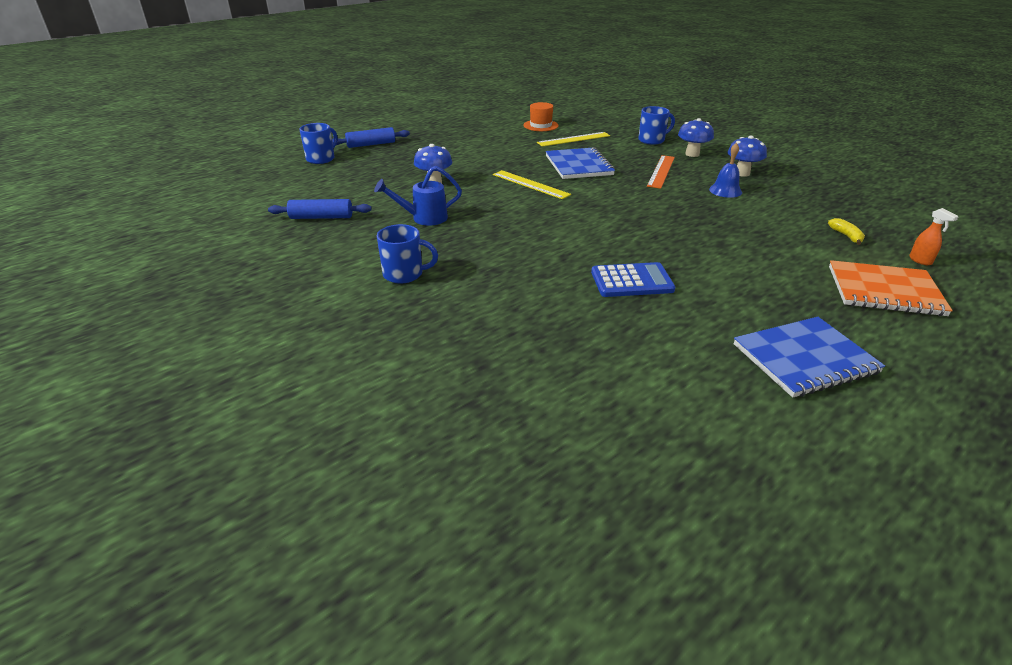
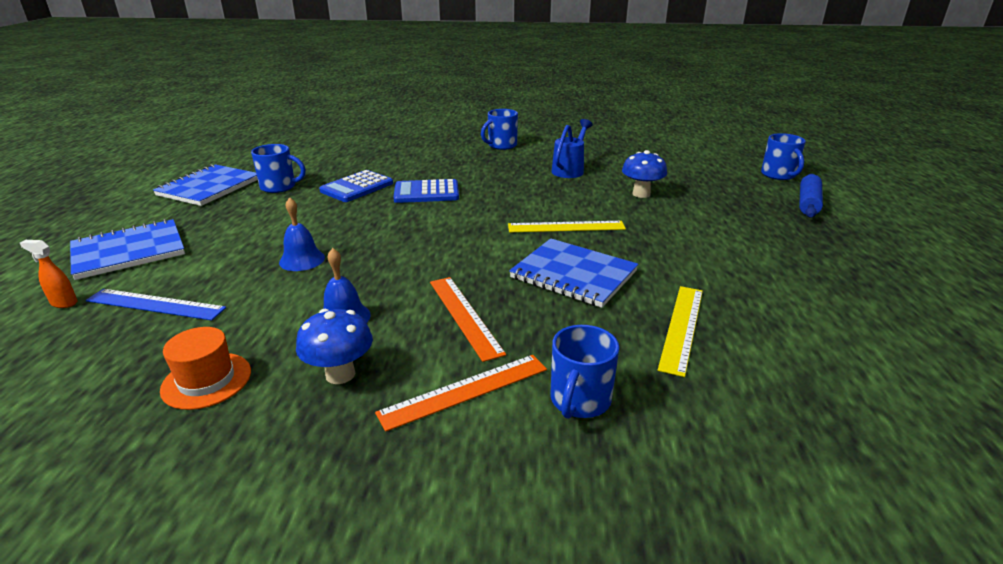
camera: 135 degrees right, 5 degrees down
blue rolling pin [268,199,372,219] -> none
orange hat [524,102,559,131] -> orange hat moved to [160,327,251,410]
blue mushroom [678,118,714,157] -> orange ruler [375,355,547,432]
yellow banana [828,218,865,245] -> blue ruler [86,289,226,321]
orange notebook [829,260,953,316] -> blue notebook [70,219,185,280]
none -> blue mug [251,144,306,193]
none -> blue bell [279,197,325,271]
none -> blue calculator [394,179,459,203]

